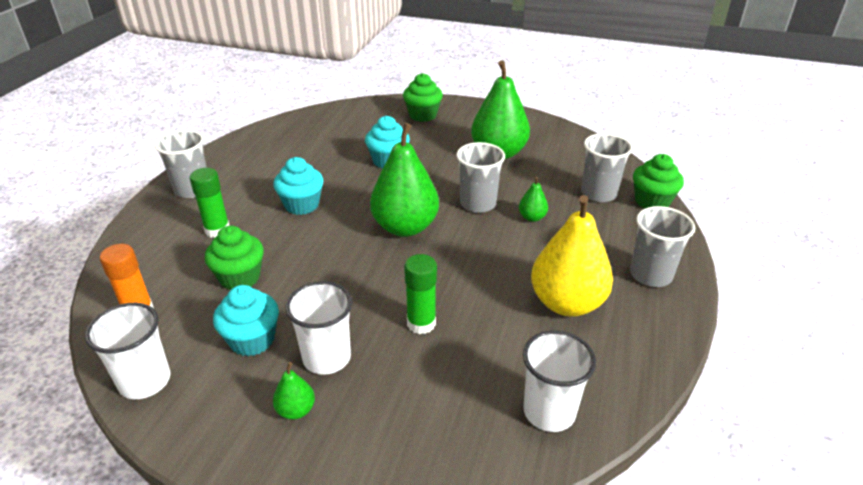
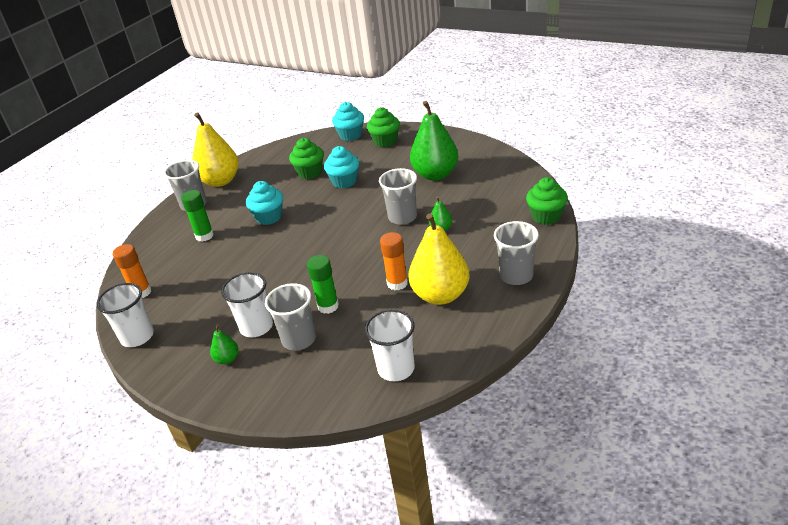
camera: 15 degrees right, 0 degrees up
green cupcake [205,226,264,290] -> green cupcake moved to [289,138,324,179]
turquoise cupcake [213,285,279,356] -> turquoise cupcake moved to [332,102,364,141]
green pear [370,123,439,237] -> none
grey cup [581,133,633,202] -> grey cup moved to [265,283,316,350]
none -> yellow pear [192,112,239,187]
none -> orange glue stick [380,232,408,290]

